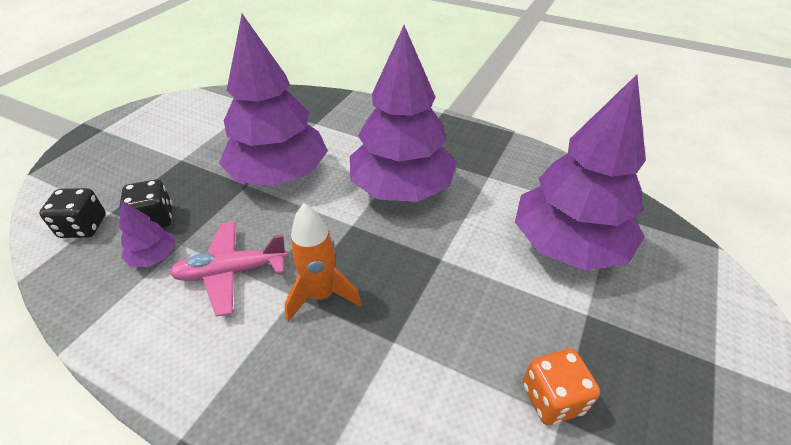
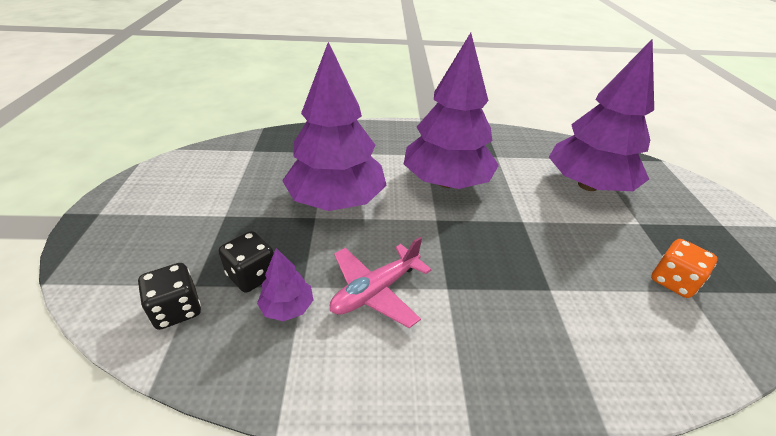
camera: 30 degrees left, 5 degrees down
orange rocket [285,203,362,321] -> none

